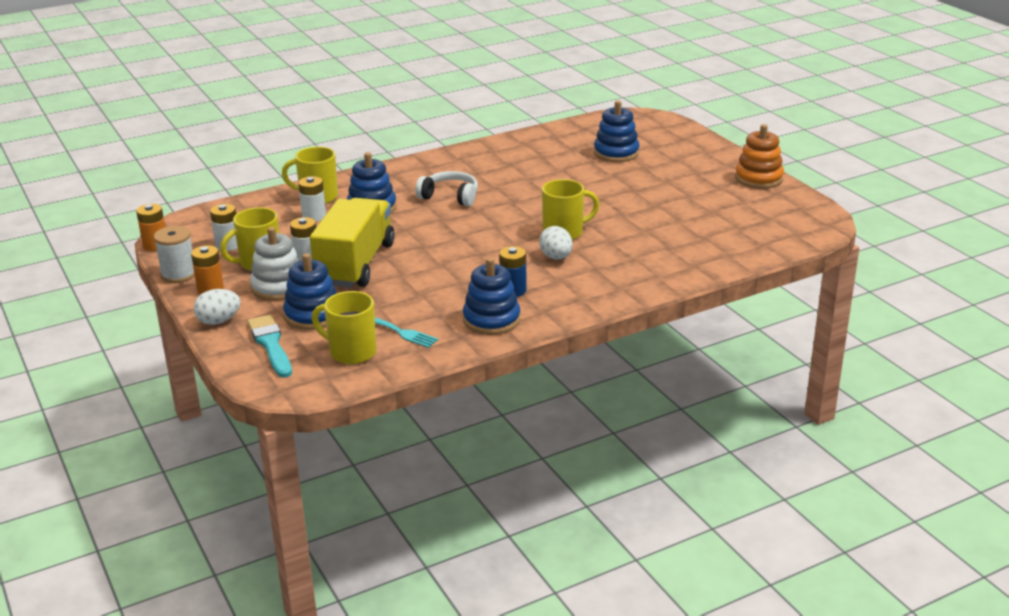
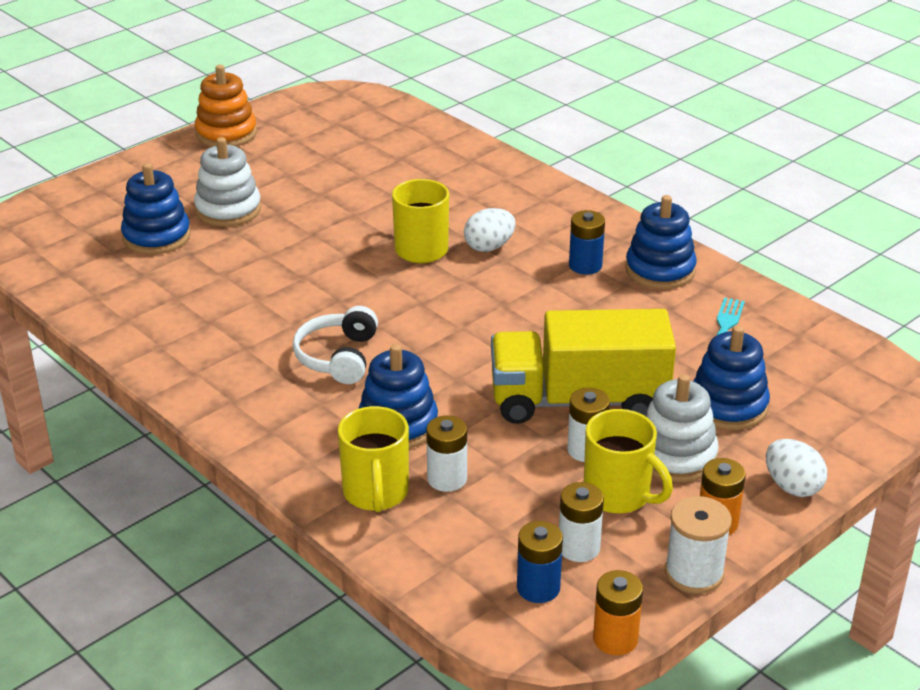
camera: 105 degrees left, 5 degrees up
turquoise brush [247,315,292,378] -> none
yellow mug [312,291,377,364] -> none
none -> white stacking toy [194,137,261,227]
none -> blue battery [517,521,563,603]

